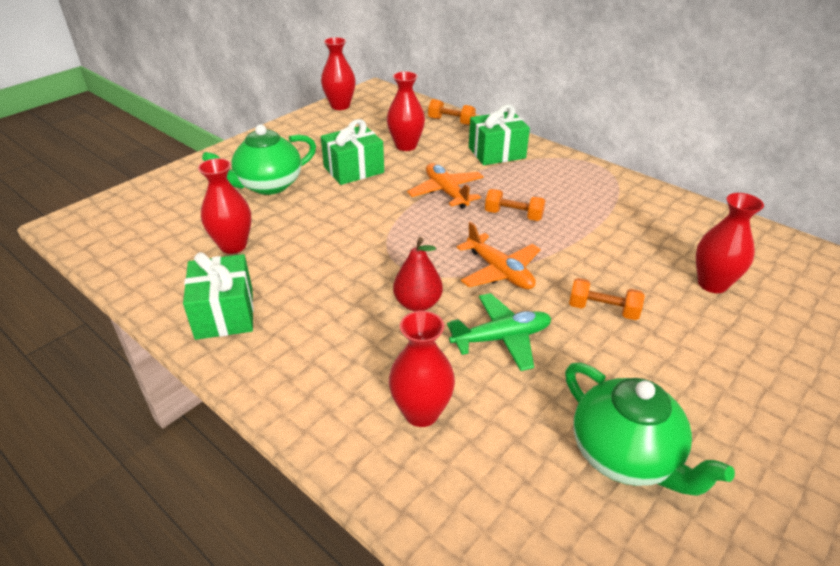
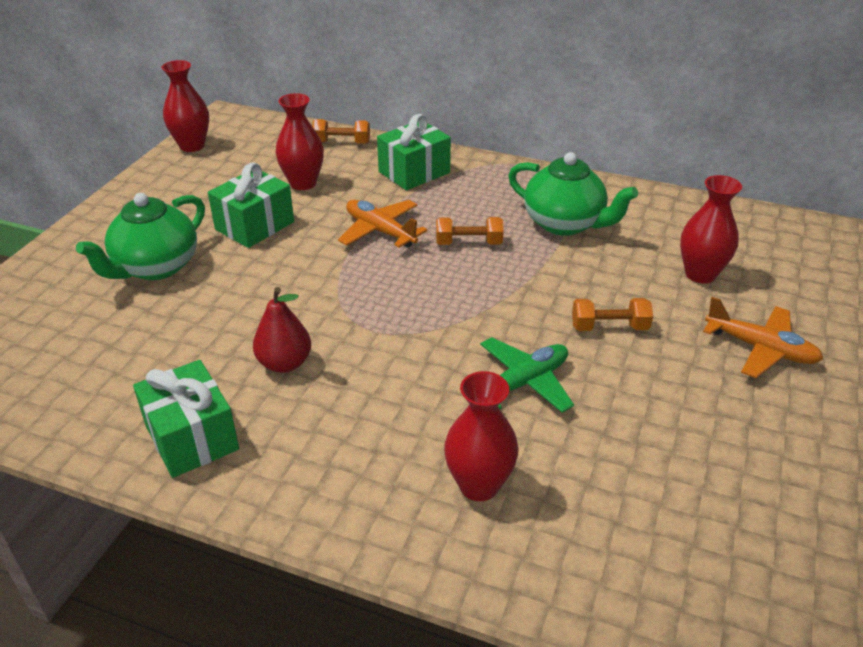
camera: 20 degrees left, 0 degrees up
red vase [198,158,252,254] -> none
red pear [393,237,443,311] -> red pear moved to [253,287,311,373]
orange plane [457,221,541,289] -> orange plane moved to [703,297,823,378]
green teapot [565,363,735,496] -> green teapot moved to [508,152,638,236]

